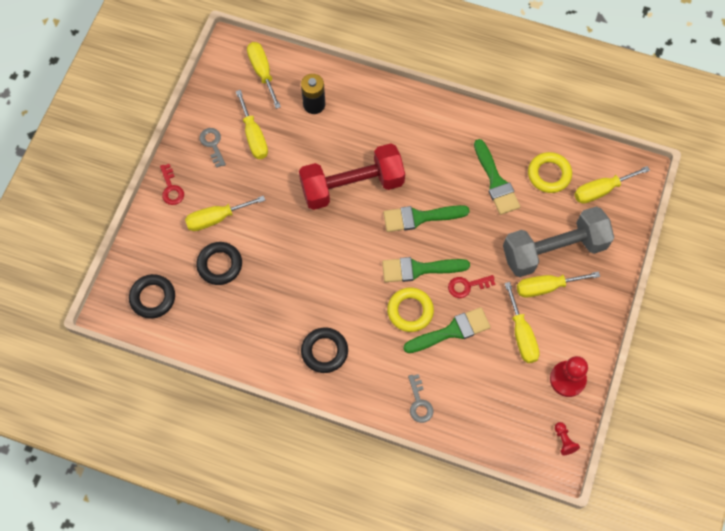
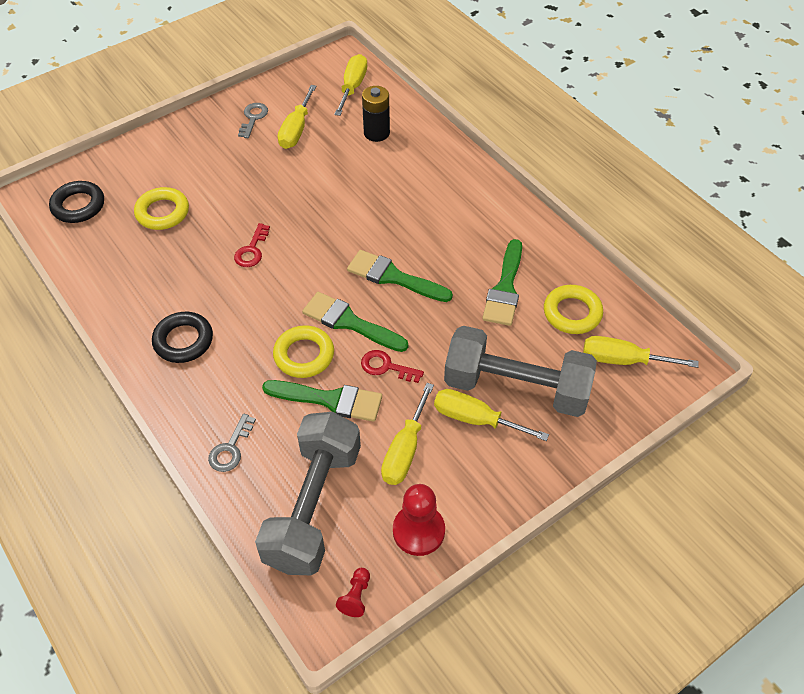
camera: 35 degrees right, 15 degrees down
red key [160,164,184,205] -> red key moved to [234,223,270,267]
yellow screwdriver [185,196,265,231] -> none
black ring [196,242,242,285] -> yellow ring [134,187,189,230]
red dumbbell [299,143,405,210] -> none
none -> grey dumbbell [255,412,361,576]

